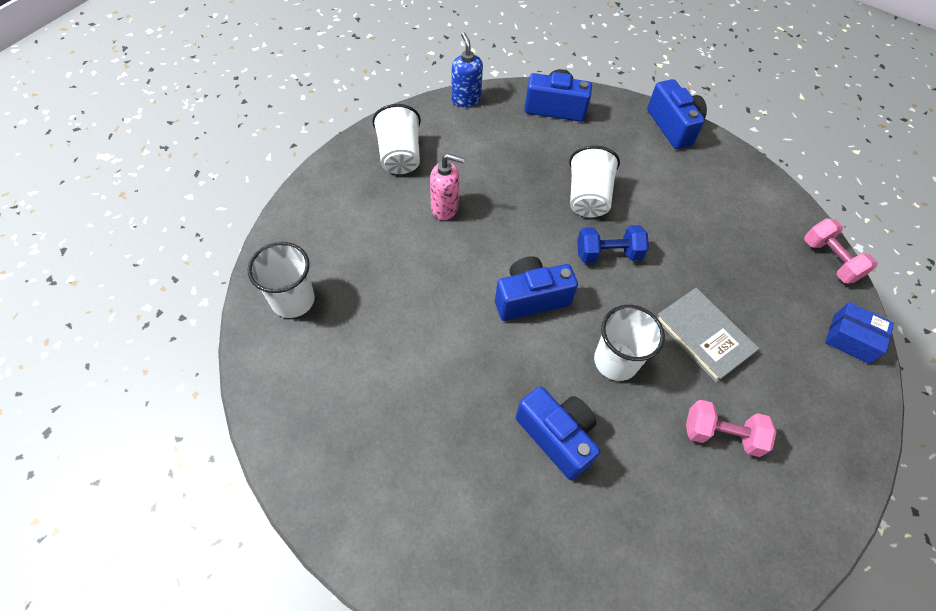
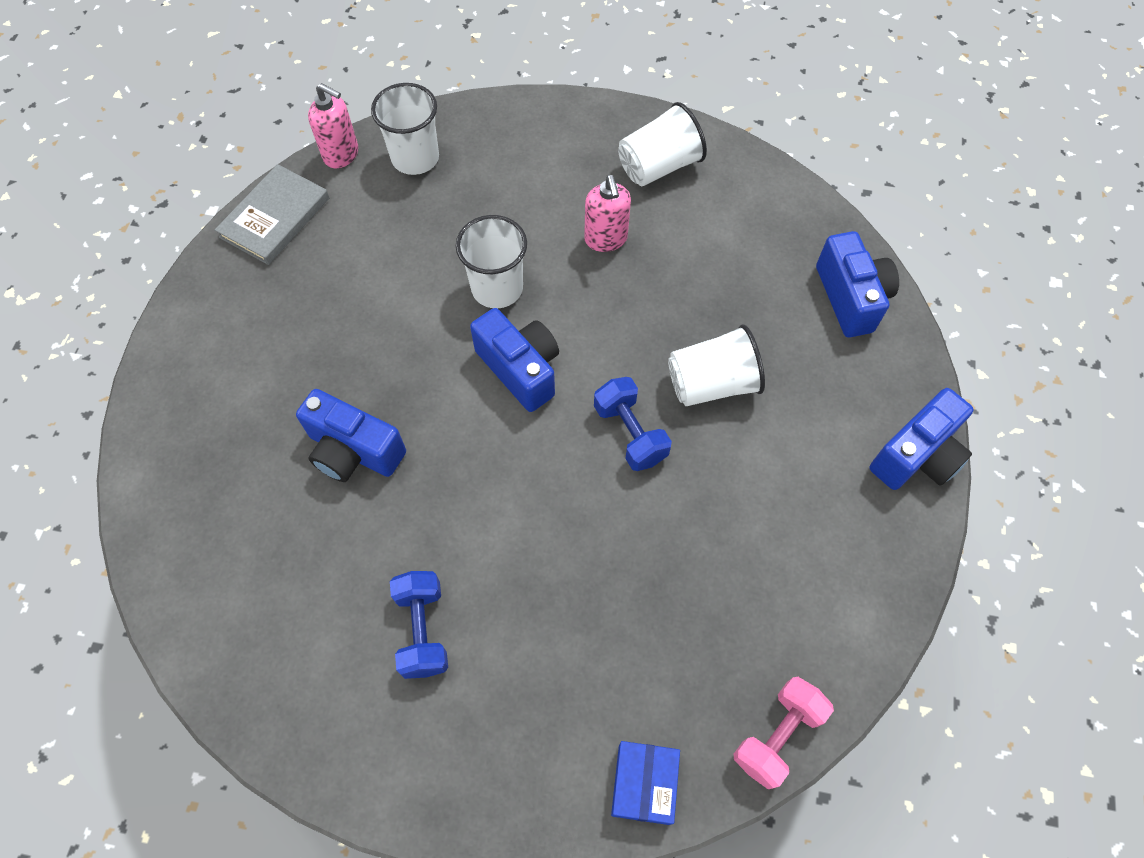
camera: 70 degrees right, 5 degrees up
blue soap dispenser [451,32,483,107] -> none
blue camera [516,386,600,481] -> blue camera turned 90 degrees clockwise [296,389,406,482]
white cup [594,305,665,381] -> white cup moved to [456,215,527,308]
grey book [657,288,759,383] -> grey book moved to [215,164,329,265]
pink dumbbell [686,400,777,457] -> blue dumbbell [390,571,448,679]
none -> pink soap dispenser [308,83,358,168]

